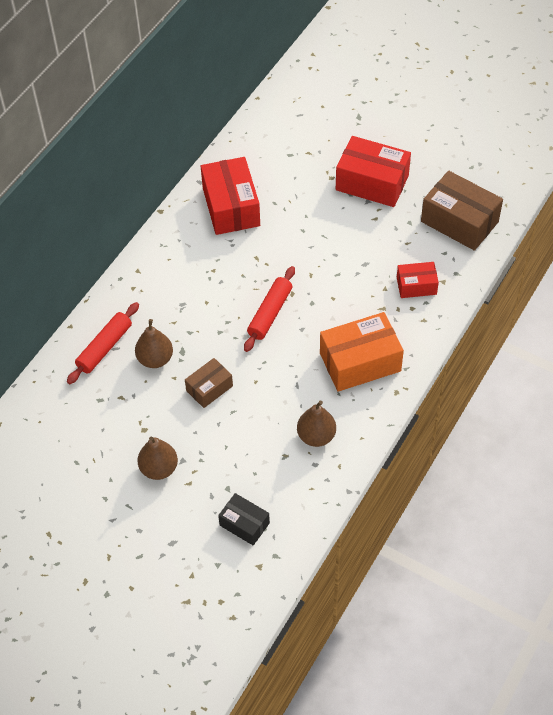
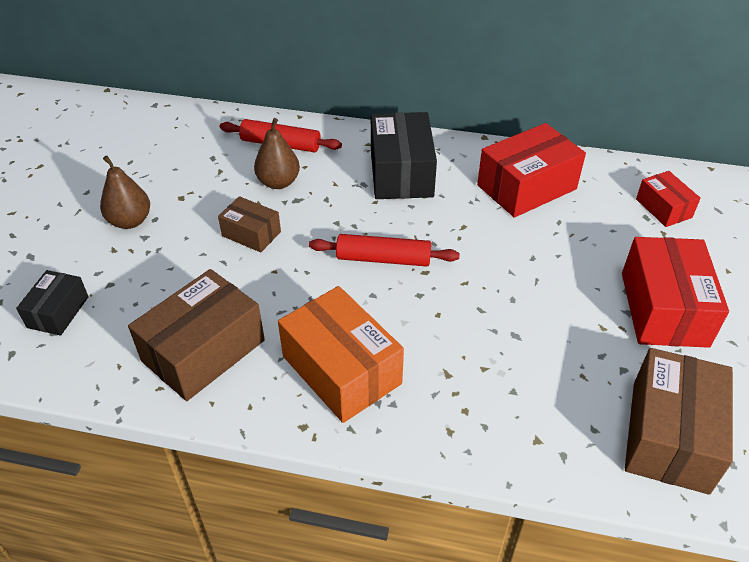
camera: 70 degrees right, 10 degrees down
brown pear [297,400,336,447] -> brown box [128,269,265,401]
red box [397,262,439,298] -> red box moved to [636,171,701,227]
none -> black box [371,112,437,199]

